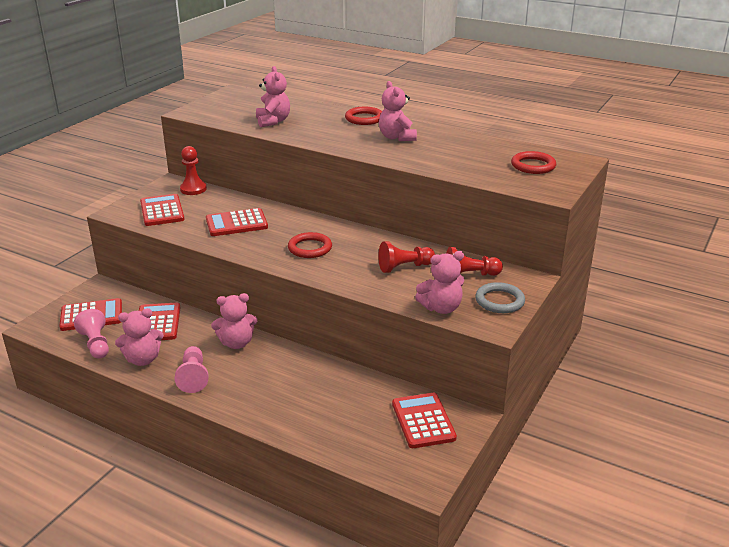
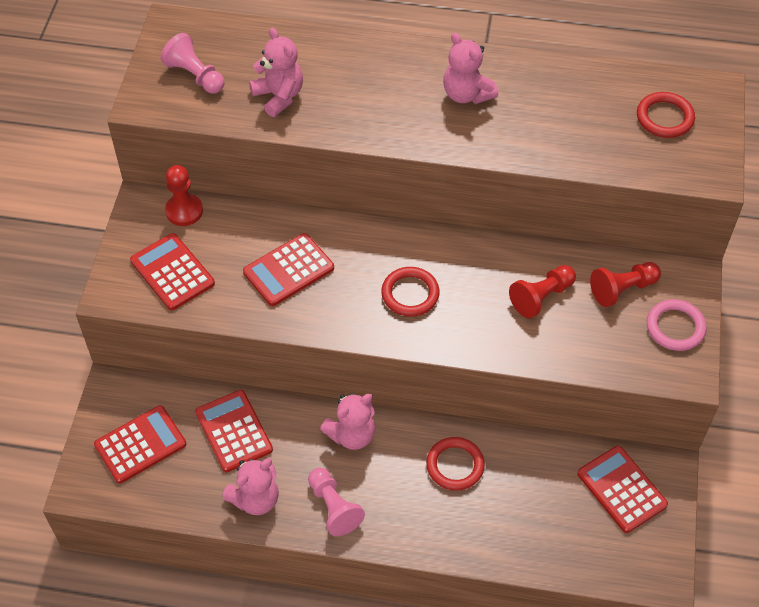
camera: 20 degrees left, 25 degrees up
pink pawn [74,309,109,359] -> pink pawn moved to [160,33,225,93]
red ring [345,107,382,125] -> red ring moved to [426,437,485,491]
pink teddy bear [415,251,464,314] -> none
grey ring [475,282,525,313] -> pink ring [647,299,706,351]

